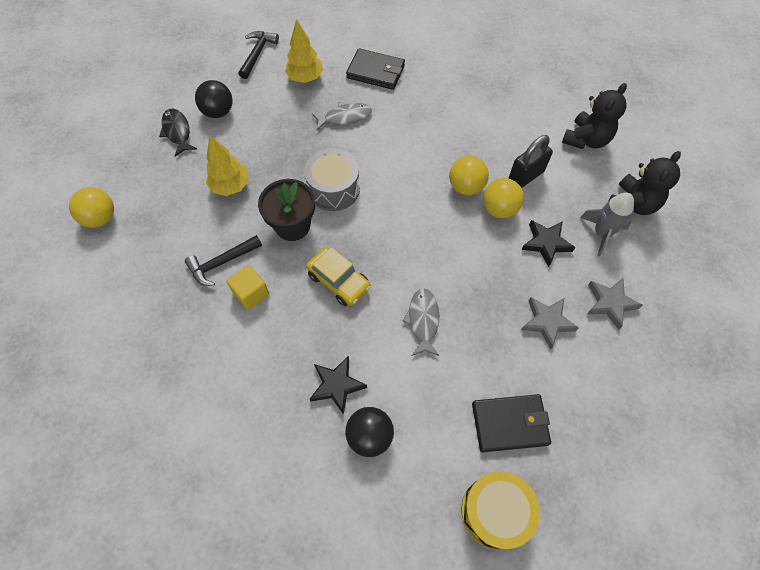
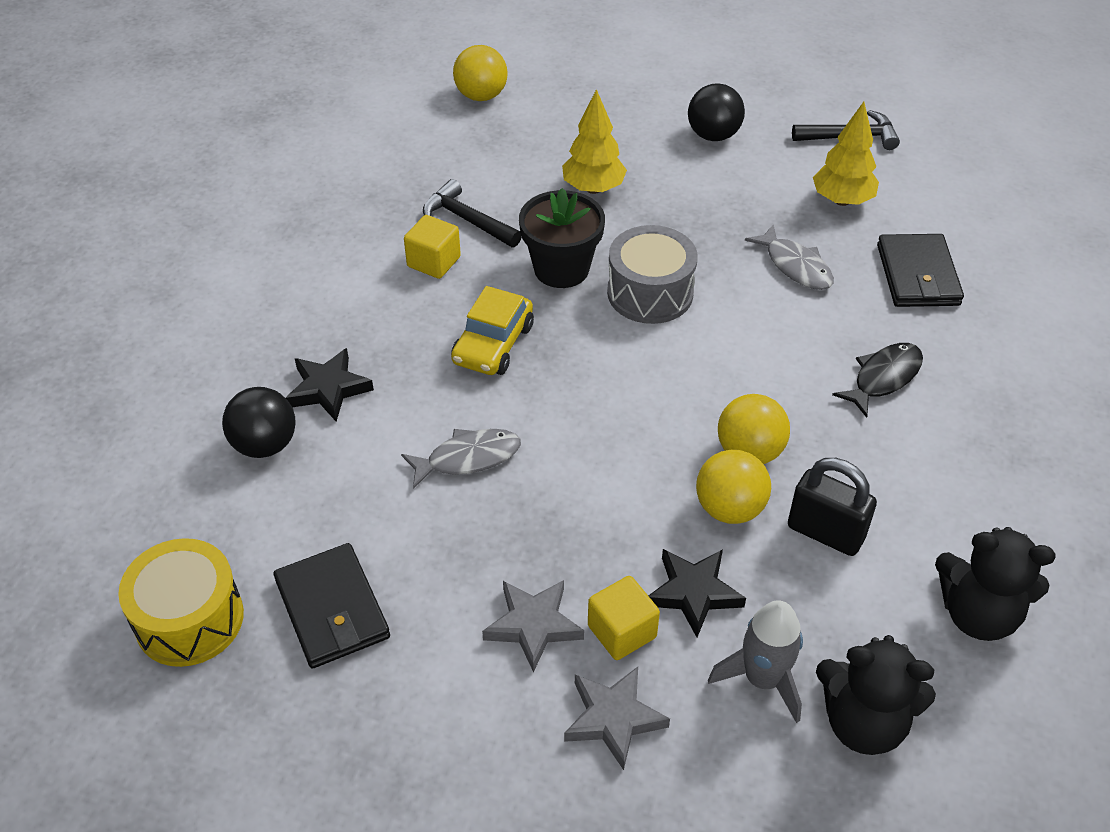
camera: 70 degrees right, 15 degrees down
black fish [159,109,197,157] -> black fish moved to [832,343,923,418]
none -> yellow cube [588,576,660,660]

